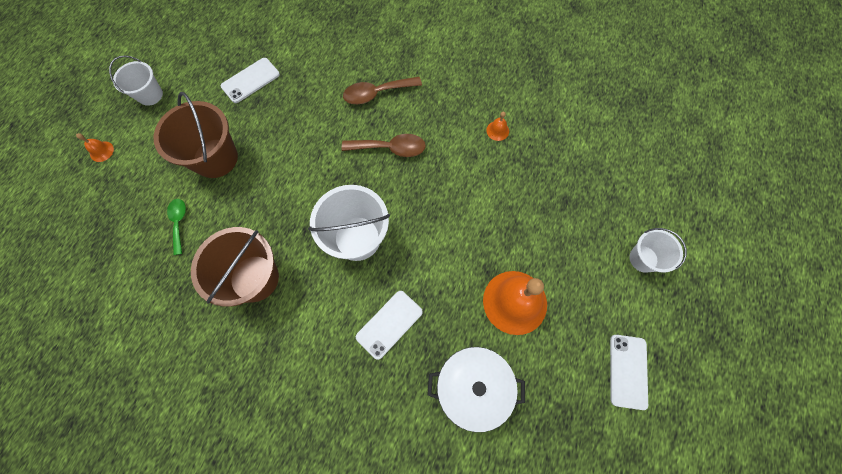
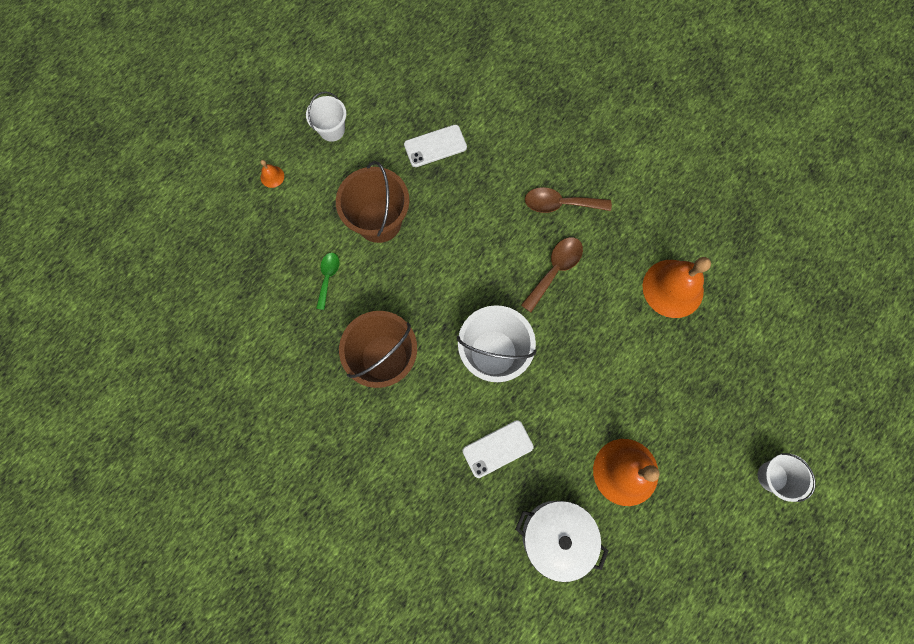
camera: 20 degrees right, 5 degrees up
brown spoon [342,134,426,157] -> brown spoon turned 75 degrees counterclockwise [521,237,583,312]
orange bell [486,112,509,141] -> orange bell [642,257,711,318], size x2.44
white phone [610,335,648,410] -> none

